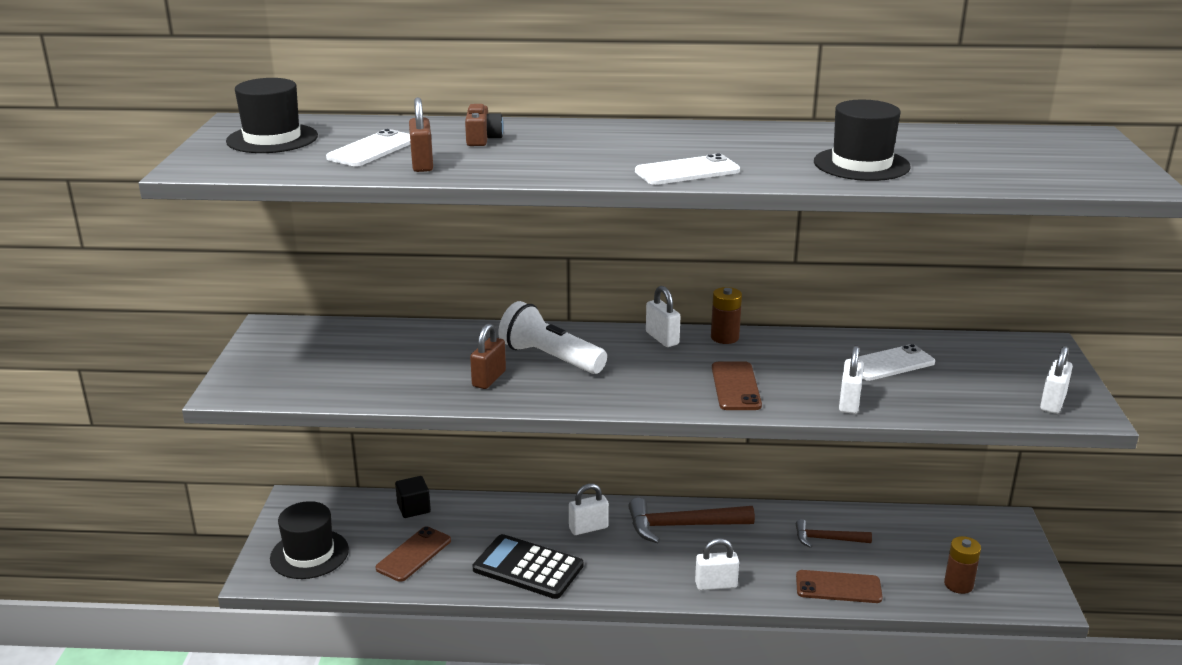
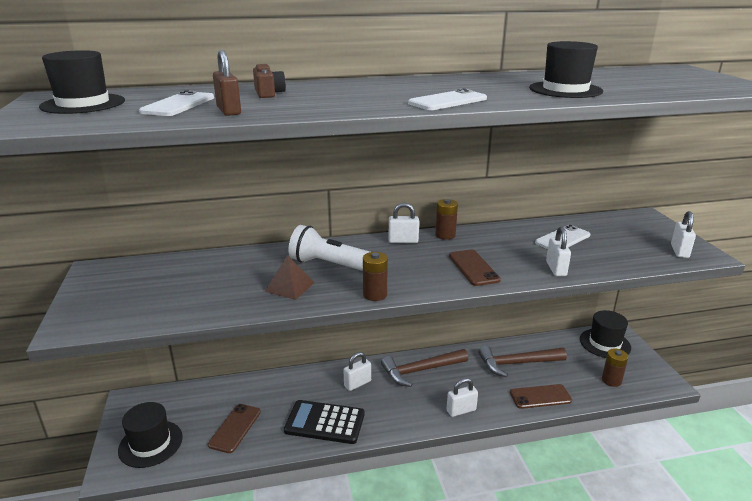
camera: 15 degrees left, 0 degrees up
black cube [395,476,431,518] -> none
brown padlock [470,323,506,389] -> brown pyramid [265,255,315,300]
white padlock [646,286,681,347] -> white padlock turned 45 degrees counterclockwise [389,203,419,243]
brown hammer [796,519,872,548] -> brown hammer [478,345,567,377], size x1.69
none -> brown battery [363,252,388,301]
none -> black hat [580,310,631,358]

